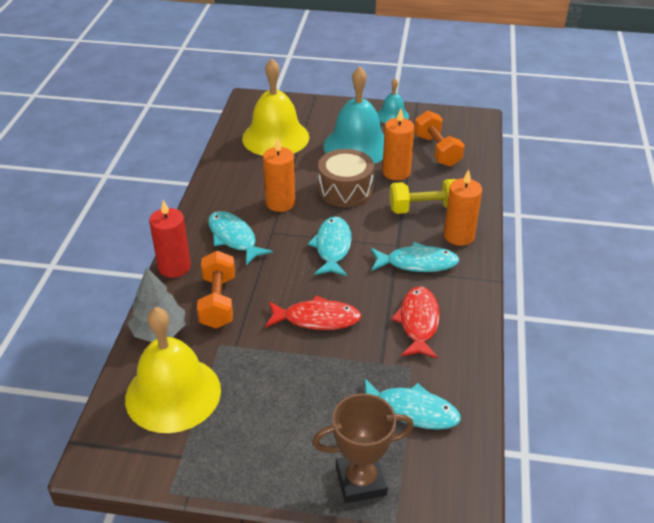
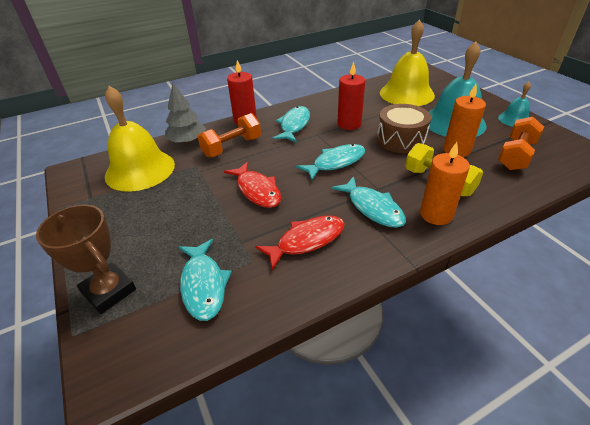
camera: 55 degrees right, 0 degrees up
orange candle [263,137,295,212] -> red candle [337,62,365,130]

